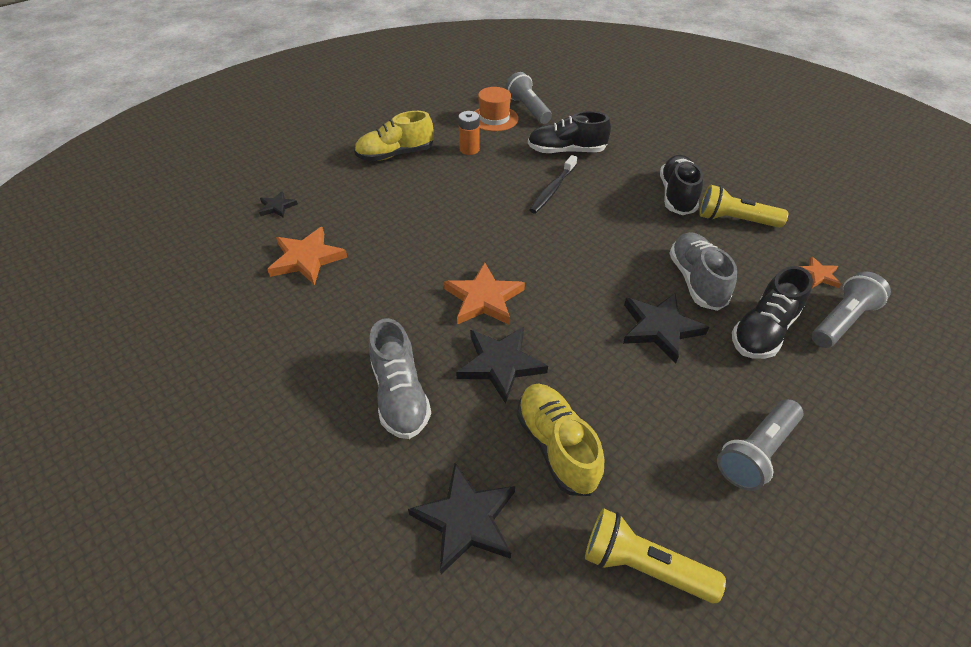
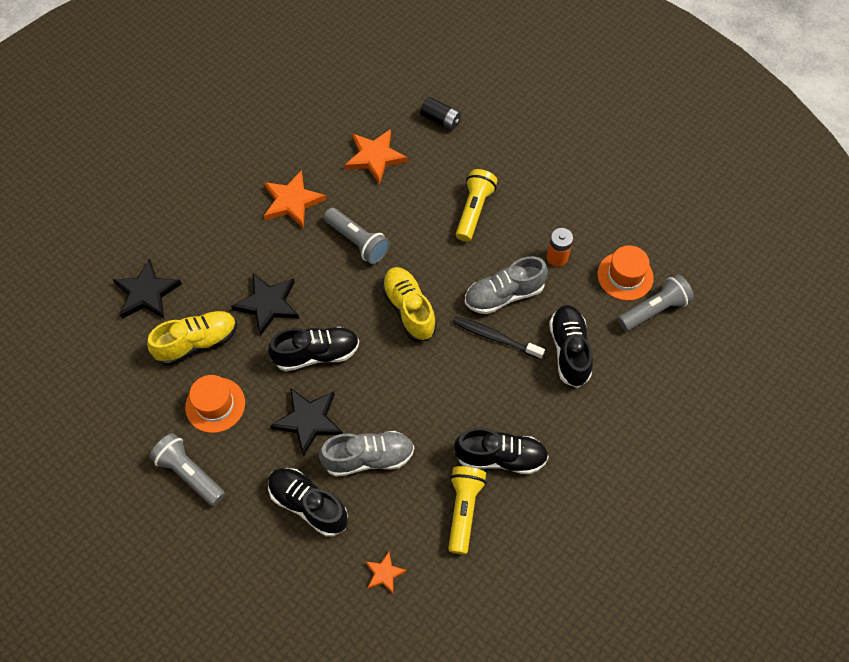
camera: 85 degrees right, 15 degrees up
black star [259,191,298,218] -> black battery [420,97,461,130]
yellow shoe [354,111,433,161] -> yellow shoe moved to [382,267,437,341]
grey shoe [369,318,431,439] -> grey shoe moved to [465,256,548,314]
orange star [444,263,525,325] -> orange star moved to [264,170,326,228]
yellow flashlight [585,508,726,604] -> yellow flashlight moved to [456,169,498,242]
grey flashlight [812,271,891,348] -> grey flashlight moved to [324,208,390,264]
none -> orange hat [185,375,245,433]
none -> black shoe [268,327,359,371]

